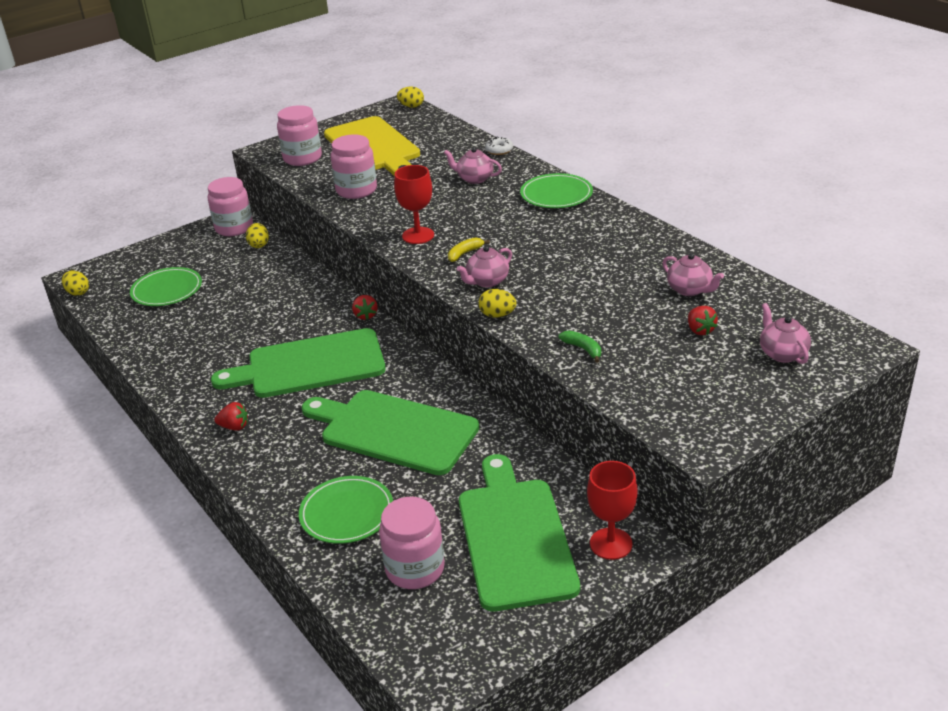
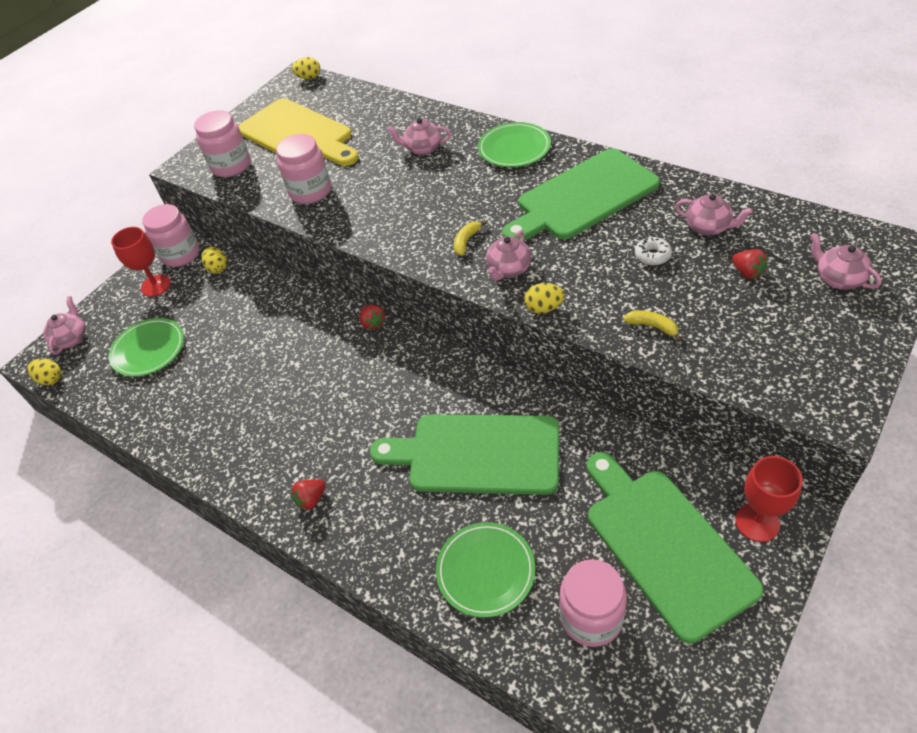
camera: 15 degrees left, 15 degrees up
green cutting board [211,328,386,398] -> green cutting board moved to [503,148,660,241]
red strawberry [214,402,248,431] -> red strawberry turned 150 degrees clockwise [291,479,326,511]
red goblet [394,165,434,244] -> red goblet moved to [111,227,171,297]
white donut [485,137,513,155] -> white donut moved to [635,237,672,265]
green banana [558,330,601,363] -> yellow banana [623,310,681,341]
none -> pink teapot [43,296,86,355]

